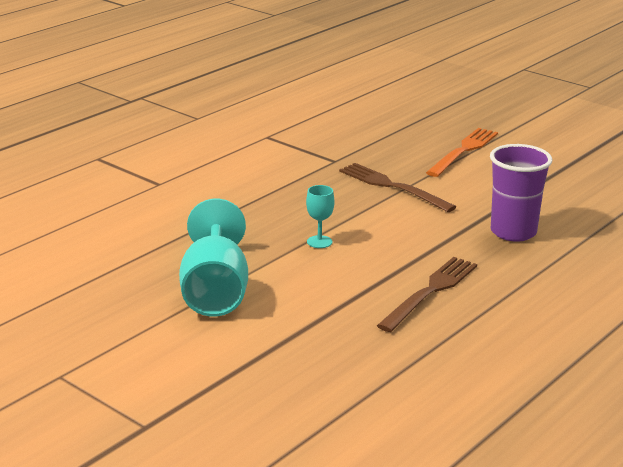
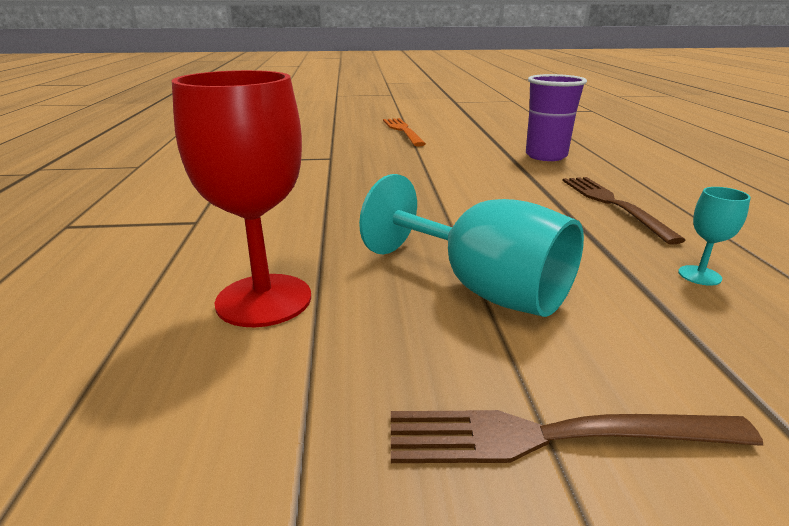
camera: 45 degrees left, 0 degrees up
turquoise goblet [306,185,334,248] -> turquoise goblet moved to [678,187,751,286]
brown fork [339,163,456,212] -> brown fork moved to [391,410,764,463]
none -> red goblet [172,70,311,327]

